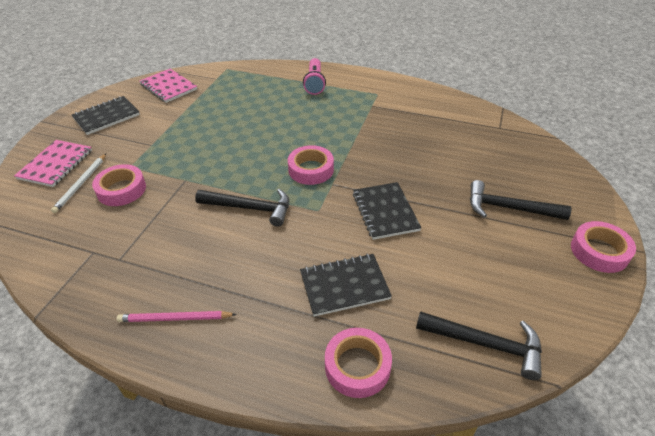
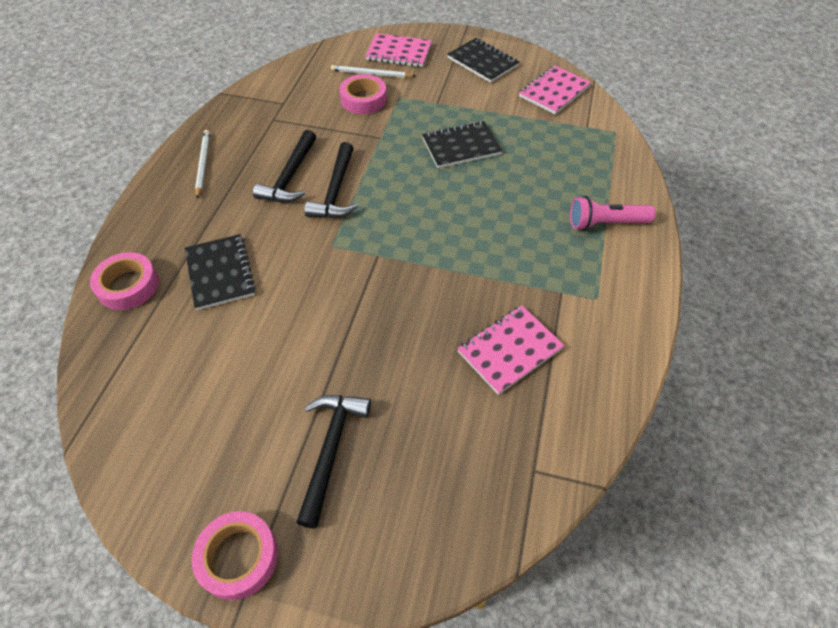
camera: 85 degrees right, 10 degrees up
pink pencil [117,311,237,322] -> white pencil [195,130,210,199]
pink tape [288,145,334,185] -> none
black notebook [353,182,422,240] -> black notebook moved to [422,121,502,168]
black hammer [416,311,542,380] -> black hammer moved to [253,130,316,202]
none -> pink notebook [457,305,565,395]

